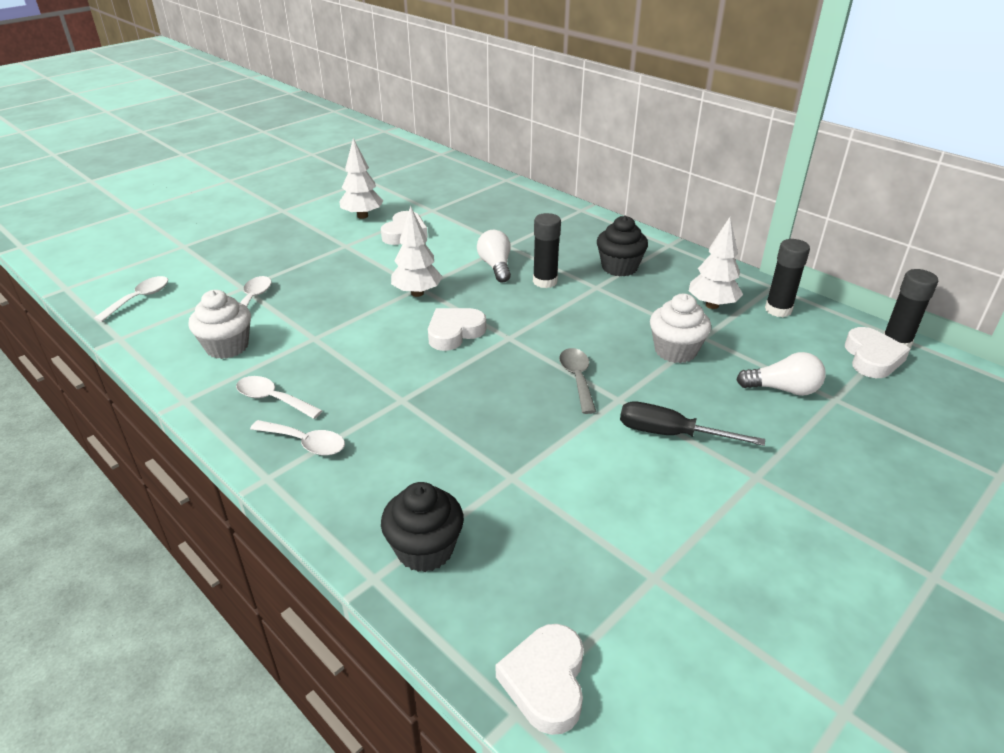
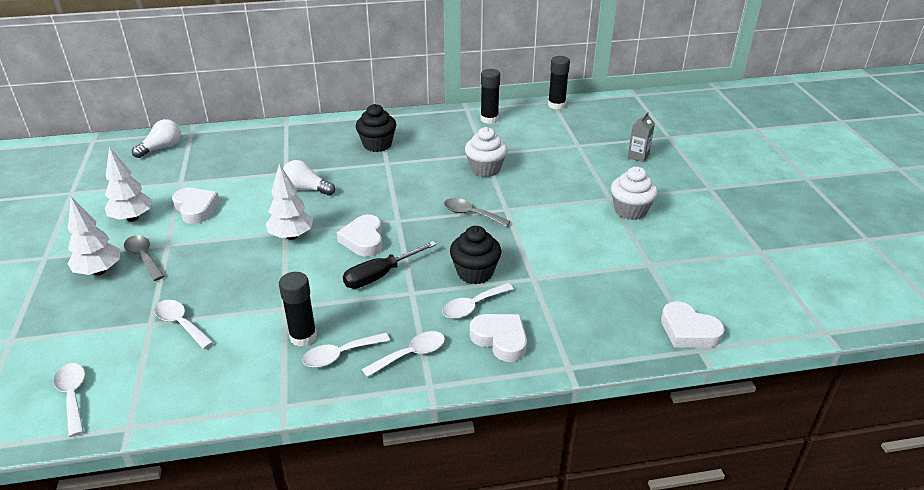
camera: 55 degrees left, 0 degrees up
white cupcake [189,290,251,359] -> white cupcake moved to [611,167,658,220]
black cupcake [381,482,464,572] -> black cupcake moved to [450,226,501,284]
black glue stick [533,213,561,288] -> black glue stick moved to [279,272,317,347]
black screwdriver [620,401,765,446] -> black screwdriver moved to [343,241,436,289]
white tree [689,217,743,309] -> white tree moved to [67,197,120,276]
white light bulb [736,352,826,396] -> white light bulb moved to [132,119,181,158]
white heart [845,327,910,378] -> white heart moved to [470,314,527,362]
none -> grey spoon [124,235,164,281]
none -> white spoon [442,283,514,319]
none -> grey carton [627,112,655,162]

